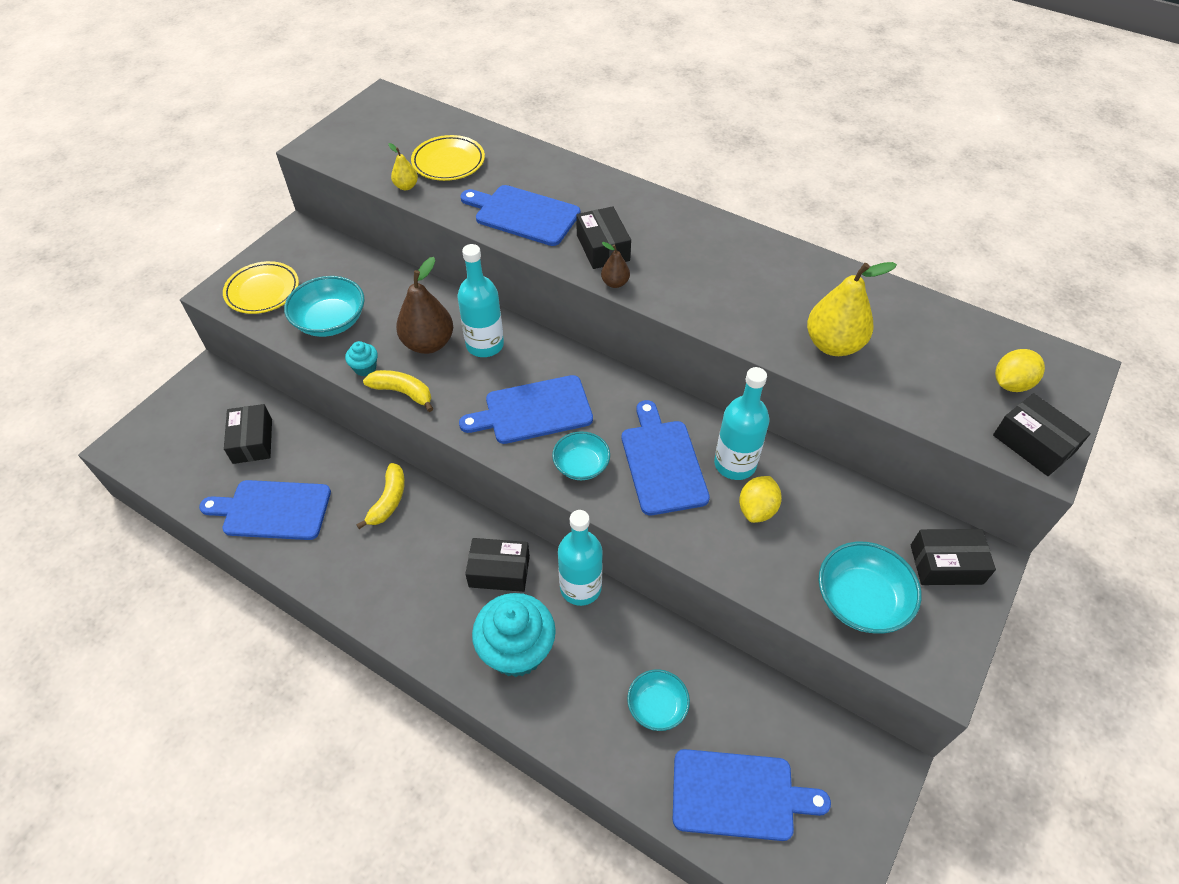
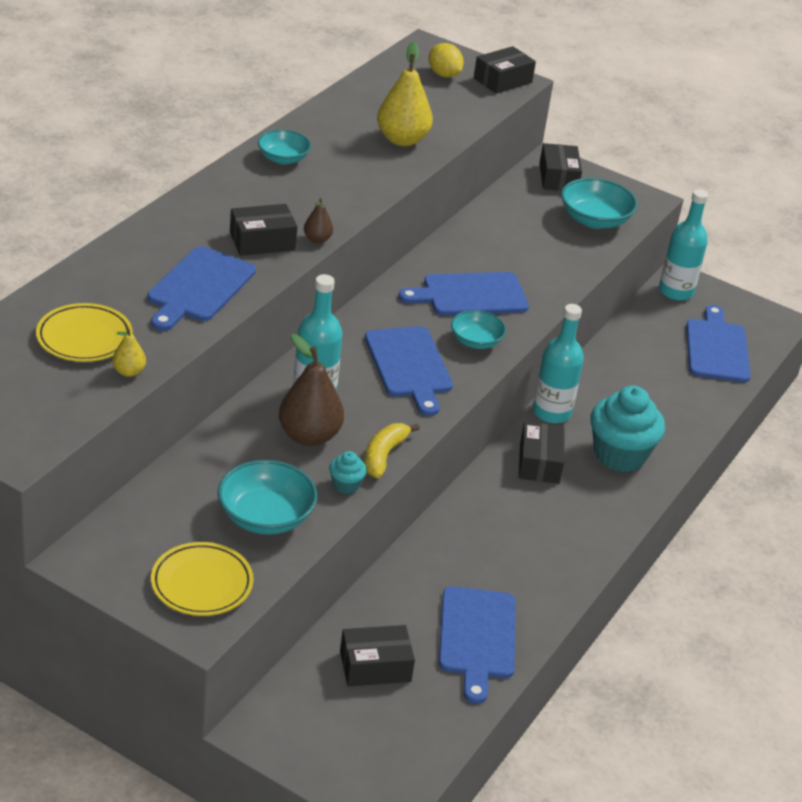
camera: 95 degrees left, 15 degrees down
yellow banana [356,463,405,529] -> none
turquoise bowl [627,669,690,731] -> turquoise bowl moved to [258,130,311,164]
turquoise bottle [714,367,770,480] -> turquoise bottle moved to [659,189,708,301]
yellow lemon [739,476,782,523] -> none

